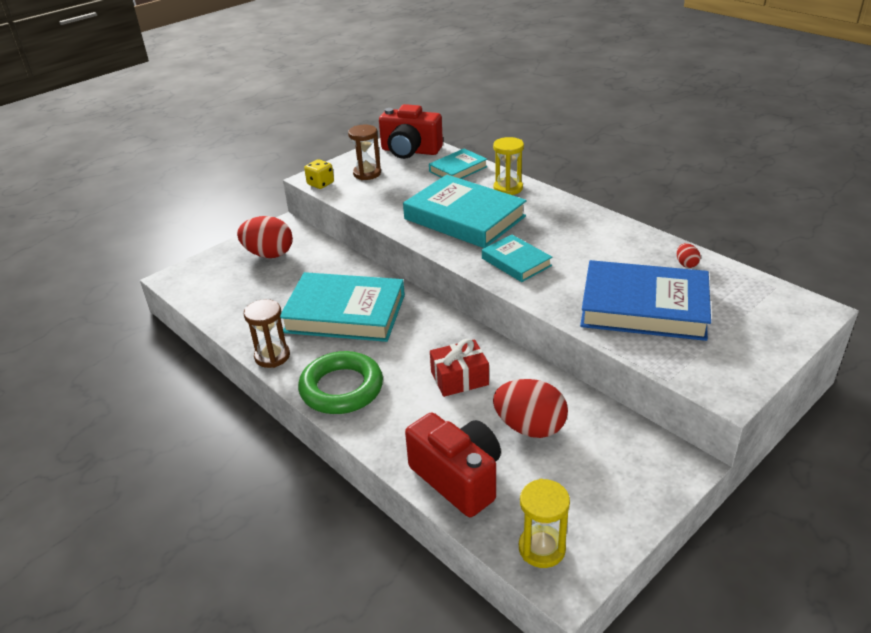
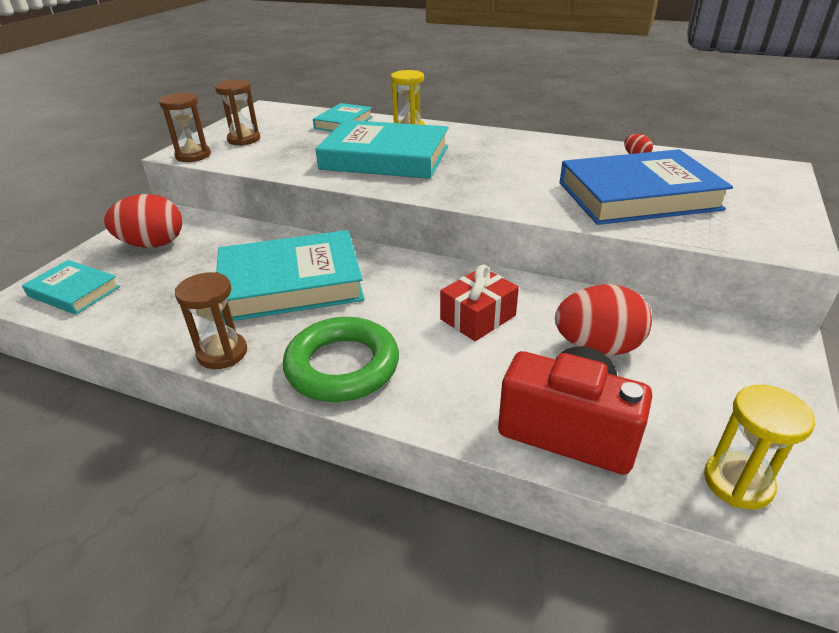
camera: 25 degrees left, 0 degrees up
yellow dice [304,159,334,189] -> brown hourglass [159,93,211,162]
red camera [379,104,443,159] -> none
turquoise book [482,235,552,282] -> turquoise book moved to [22,260,120,315]

